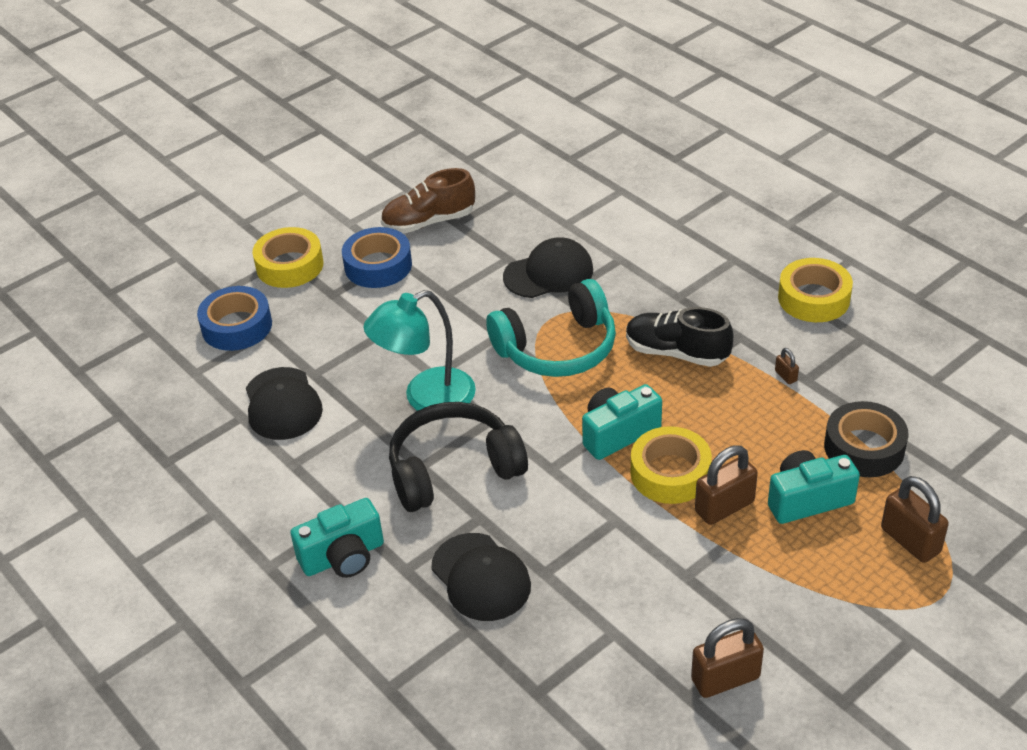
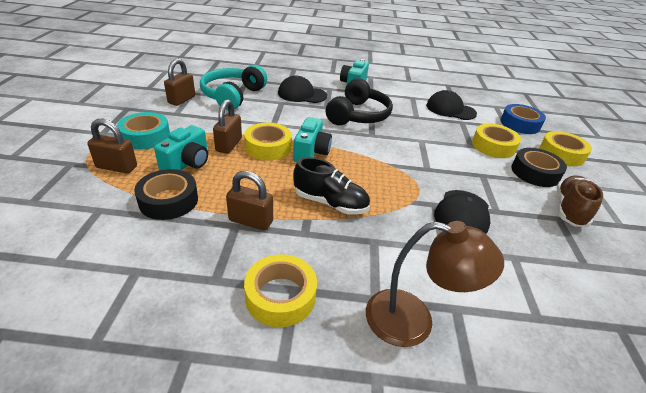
camera: 130 degrees right, 5 degrees down
blue tape [342,227,412,288] -> black tape [511,148,567,187]
turquoise lamp [363,290,476,411] -> none
turquoise headphones [486,279,616,377] -> turquoise headphones moved to [200,65,267,110]
black shoe [626,307,733,367] -> black shoe turned 45 degrees clockwise [293,157,370,215]
brown padlock [775,348,799,384] -> brown padlock [226,171,273,231], size x2.17
none -> turquoise tape [117,112,170,149]
none -> brown lamp [366,221,504,347]
none -> yellow tape [472,124,521,158]

